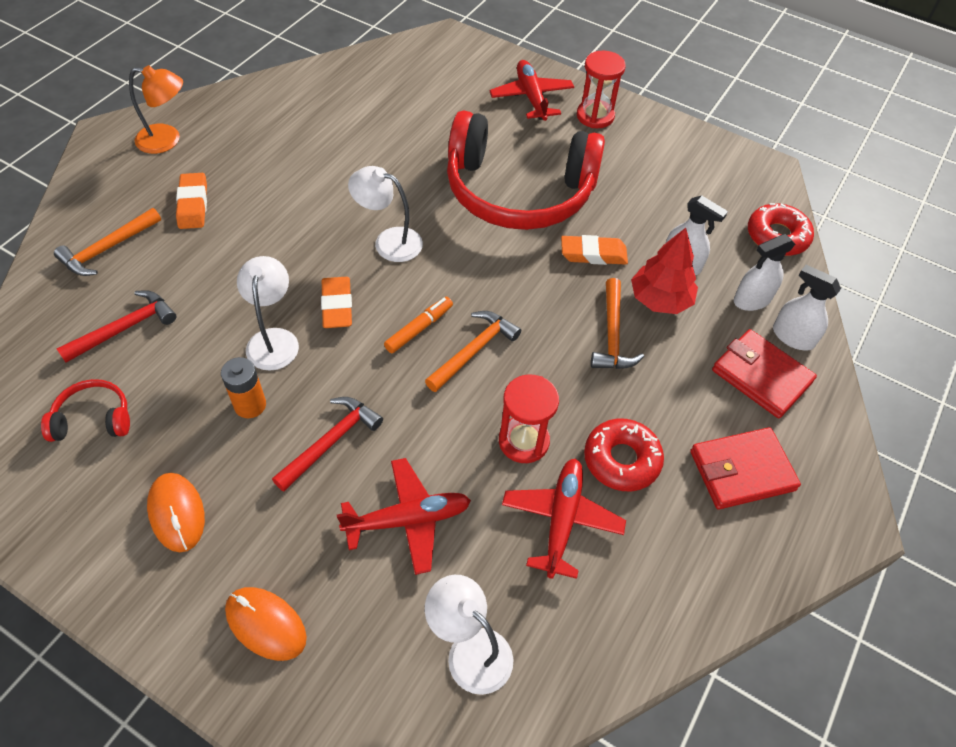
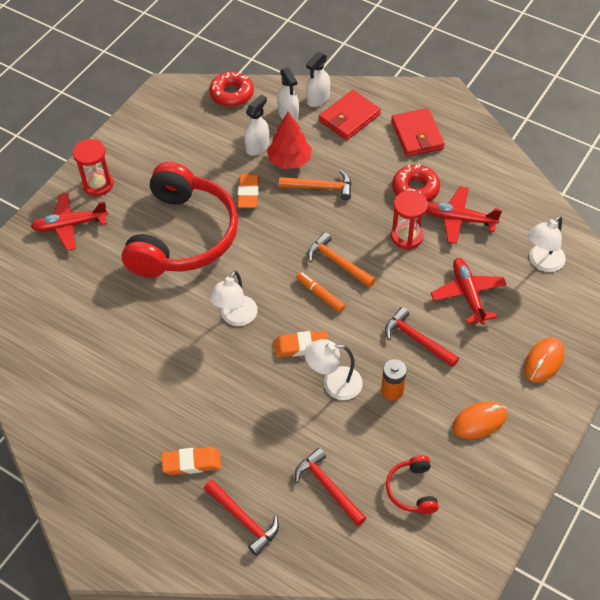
camera: 85 degrees left, 0 degrees up
orange hammer [54,208,161,276] -> red hammer [204,480,279,556]
orange lamp [129,65,183,154] -> none

